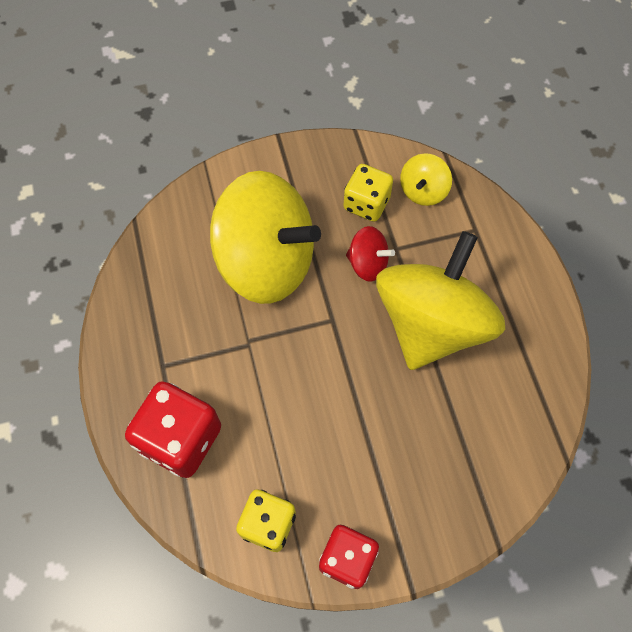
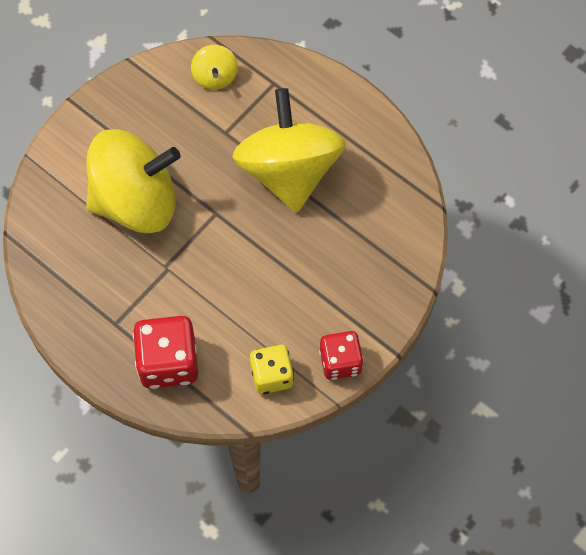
camera: 35 degrees left, 0 degrees up
yellow dice [343,164,393,222] -> none
red spinning top [346,226,395,281] -> none

